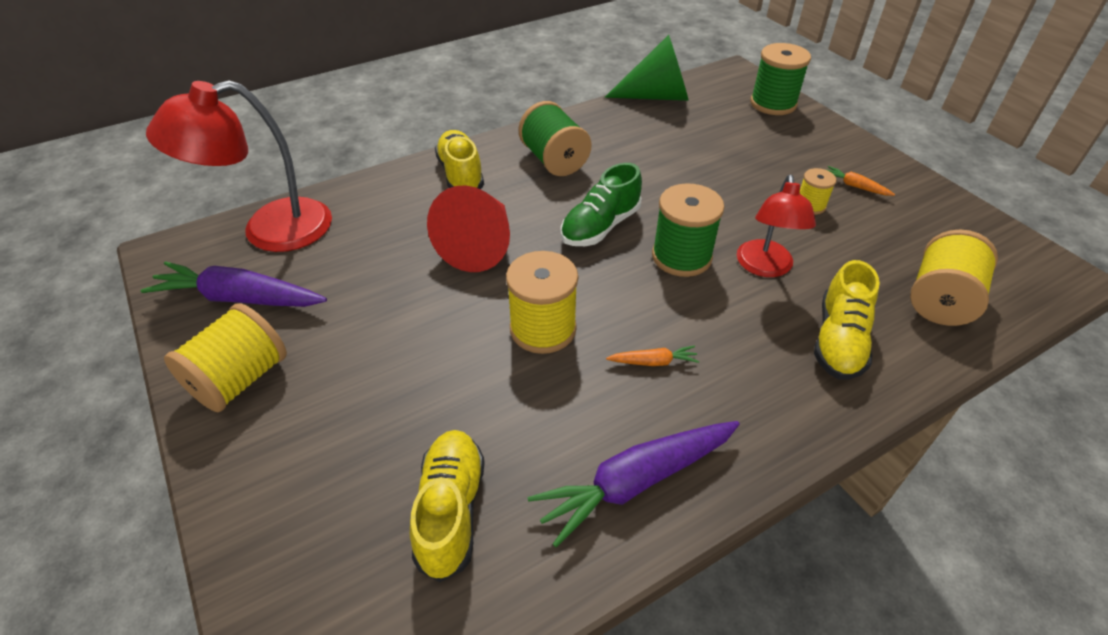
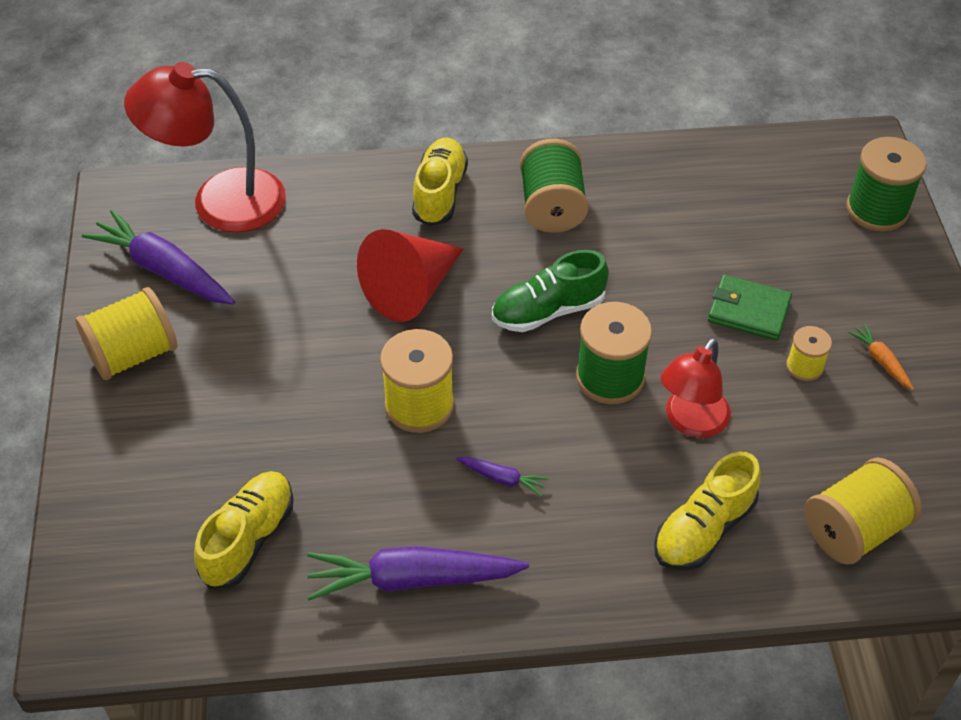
camera: 25 degrees right, 5 degrees up
green cone [605,35,689,101] -> none
orange carrot [606,345,699,366] -> purple carrot [456,457,549,496]
none -> green wallet [708,275,792,341]

